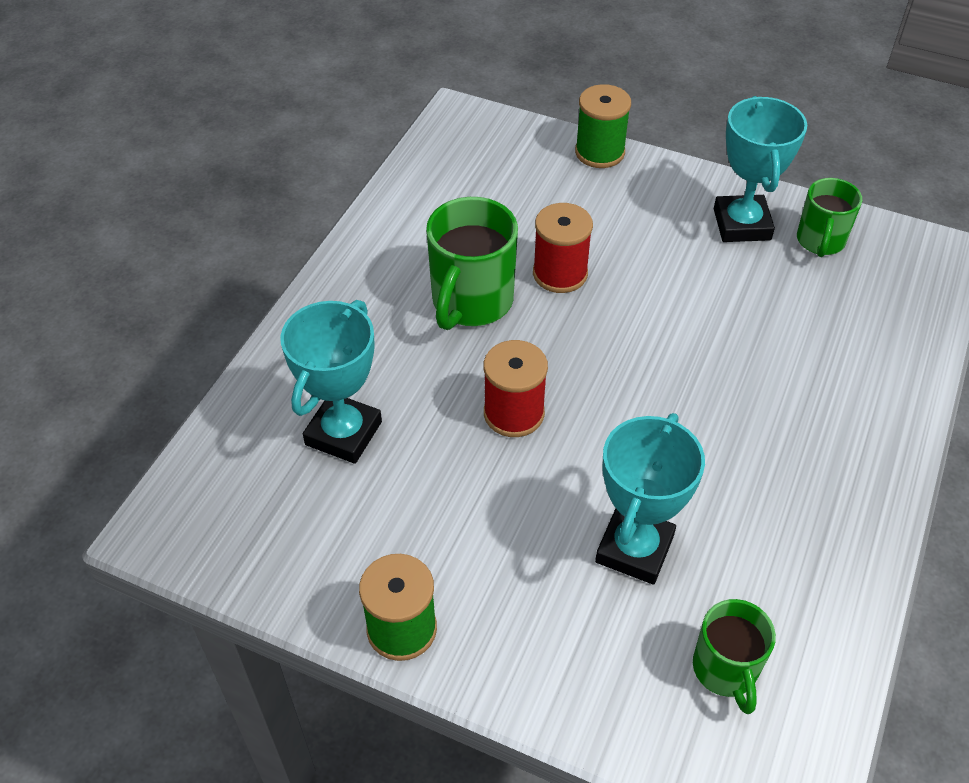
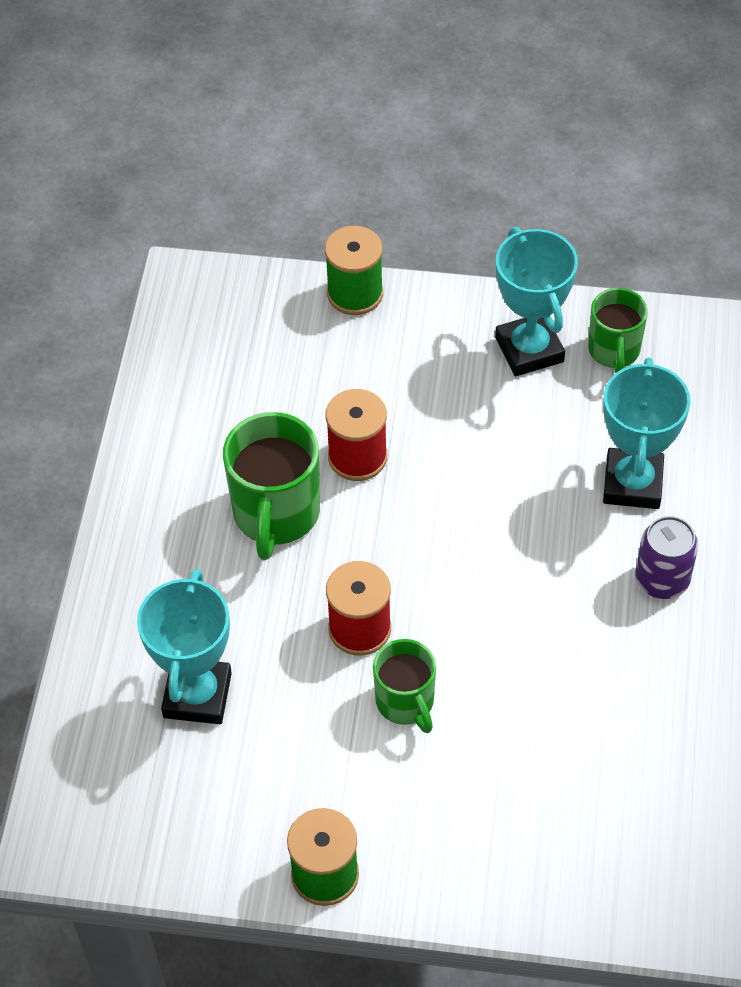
camera: 15 degrees left, 5 degrees up
turquoise trophy [595,413,705,585] -> turquoise trophy moved to [603,357,690,509]
green mug [693,599,776,714] -> green mug moved to [373,639,436,733]
none -> purple can [636,516,698,599]

